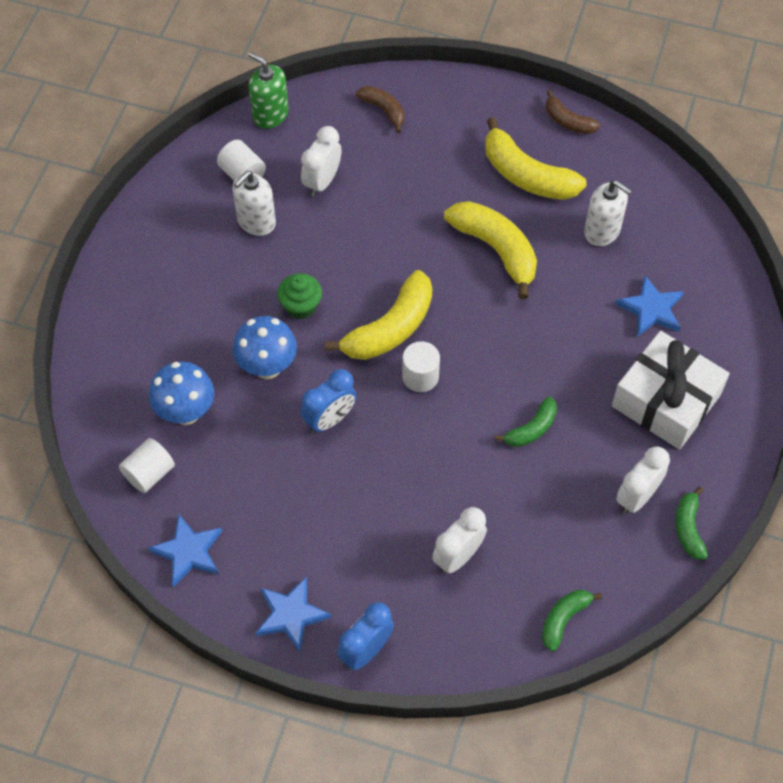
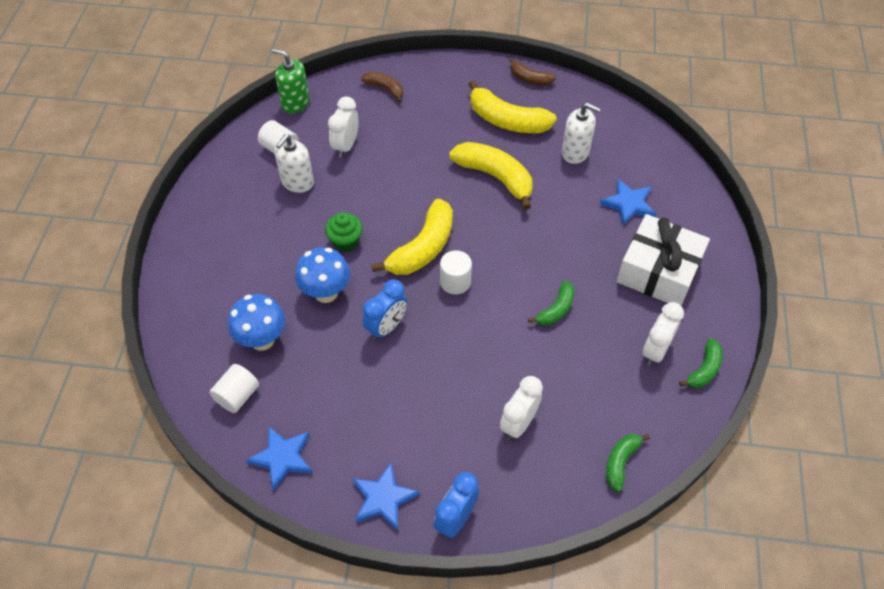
camera: 10 degrees left, 5 degrees down
green banana [675,487,708,560] -> green banana turned 135 degrees counterclockwise [679,338,723,388]

